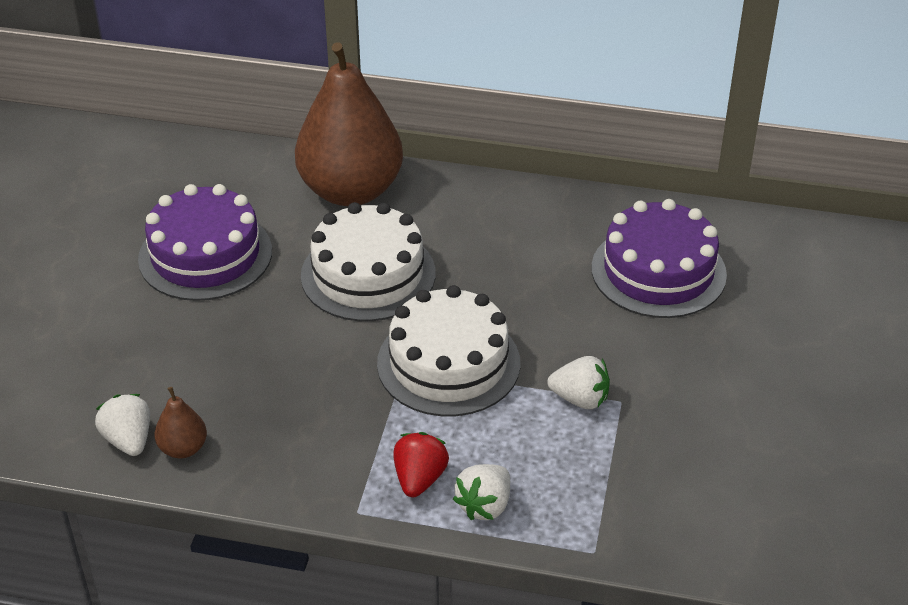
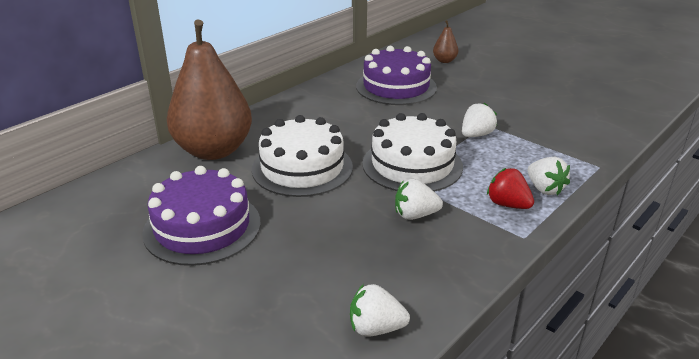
camera: 60 degrees left, 10 degrees down
brown pear [154,387,207,458] -> brown pear moved to [433,20,458,63]
none -> white strawberry [395,179,443,220]

